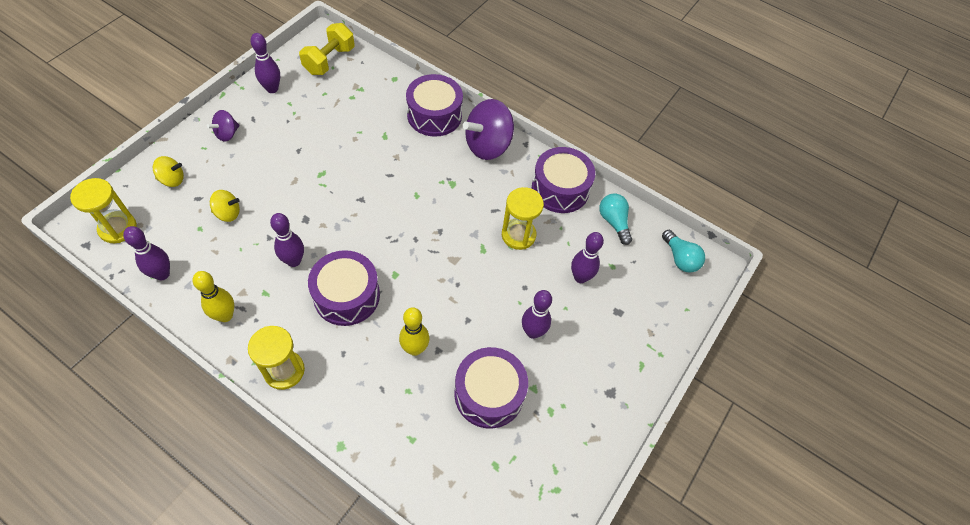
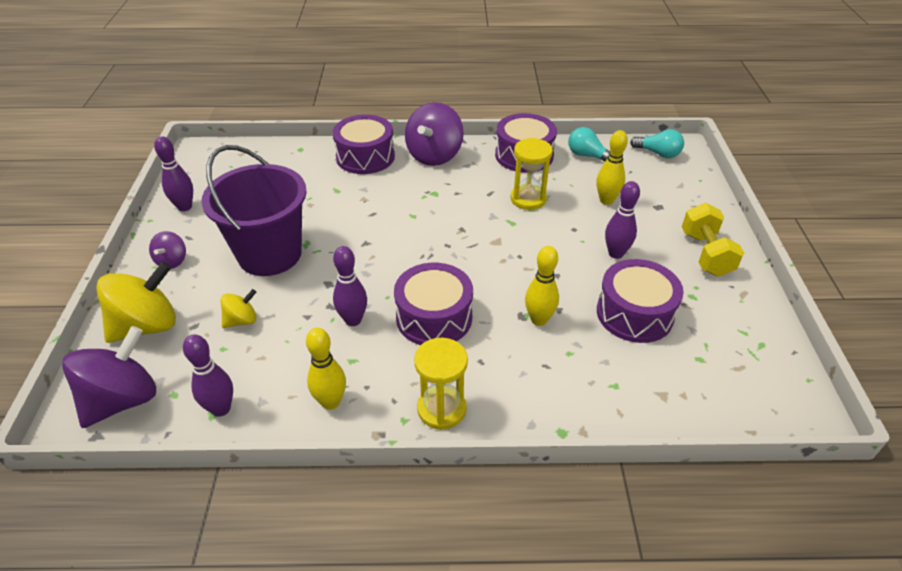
camera: 30 degrees left, 15 degrees down
yellow hourglass [70,178,137,243] -> purple spinning top [62,326,156,428]
yellow spinning top [153,156,184,187] -> yellow spinning top [97,261,176,343], size x1.95
yellow dumbbell [299,23,355,75] -> yellow dumbbell moved to [682,203,744,277]
purple bowling pin [571,232,604,283] -> yellow bowling pin [597,130,628,205]
none -> purple bucket [201,145,307,276]

